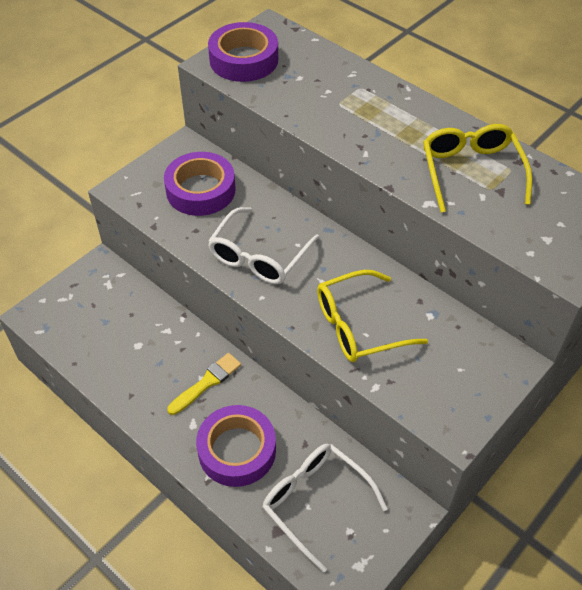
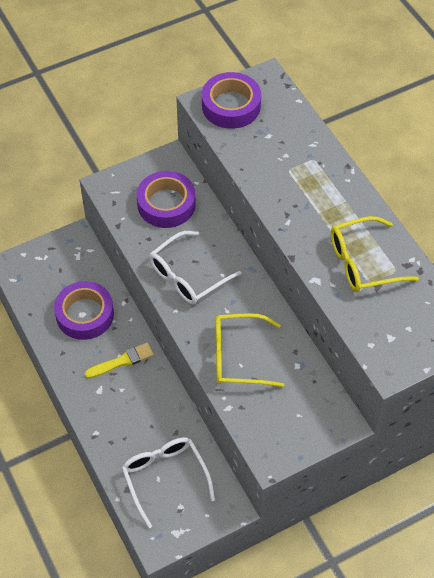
camera: 20 degrees right, 5 degrees up
purple tape [196,405,276,487] -> purple tape moved to [54,281,114,340]
yellow glasses [423,124,532,213] -> yellow glasses turned 120 degrees counterclockwise [331,216,419,292]

